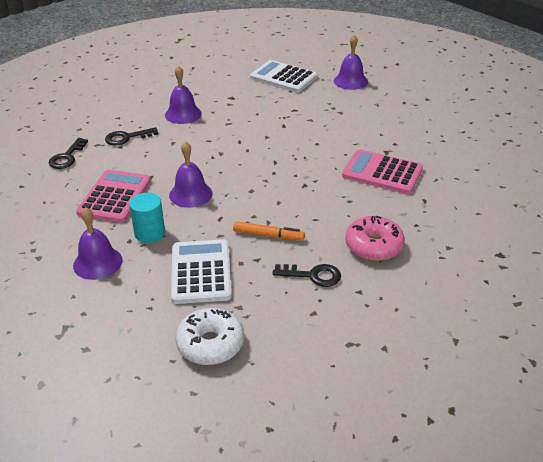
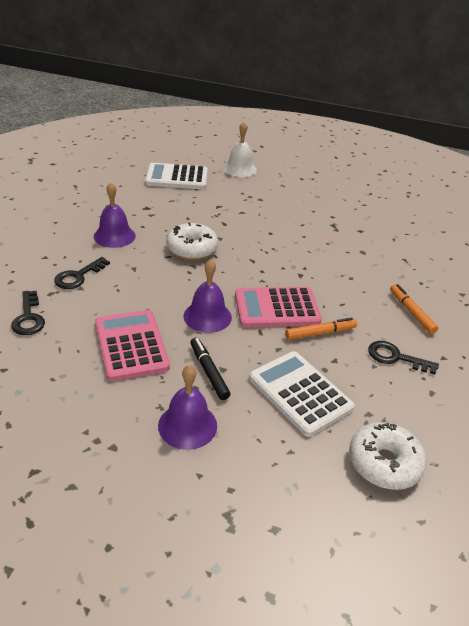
camera: 35 degrees left, 0 degrees up
turquoise cylinder [129,193,165,243] -> black marker [190,338,231,400]
black key [272,264,341,287] -> black key turned 135 degrees counterclockwise [368,341,439,374]
purple bell [334,35,368,90] -> white bell [223,122,257,177]
pink calculator [342,149,423,194] -> pink calculator moved to [235,287,322,328]
pink donut [345,216,405,261] -> orange marker [390,284,438,334]
none -> white donut [166,222,218,260]

